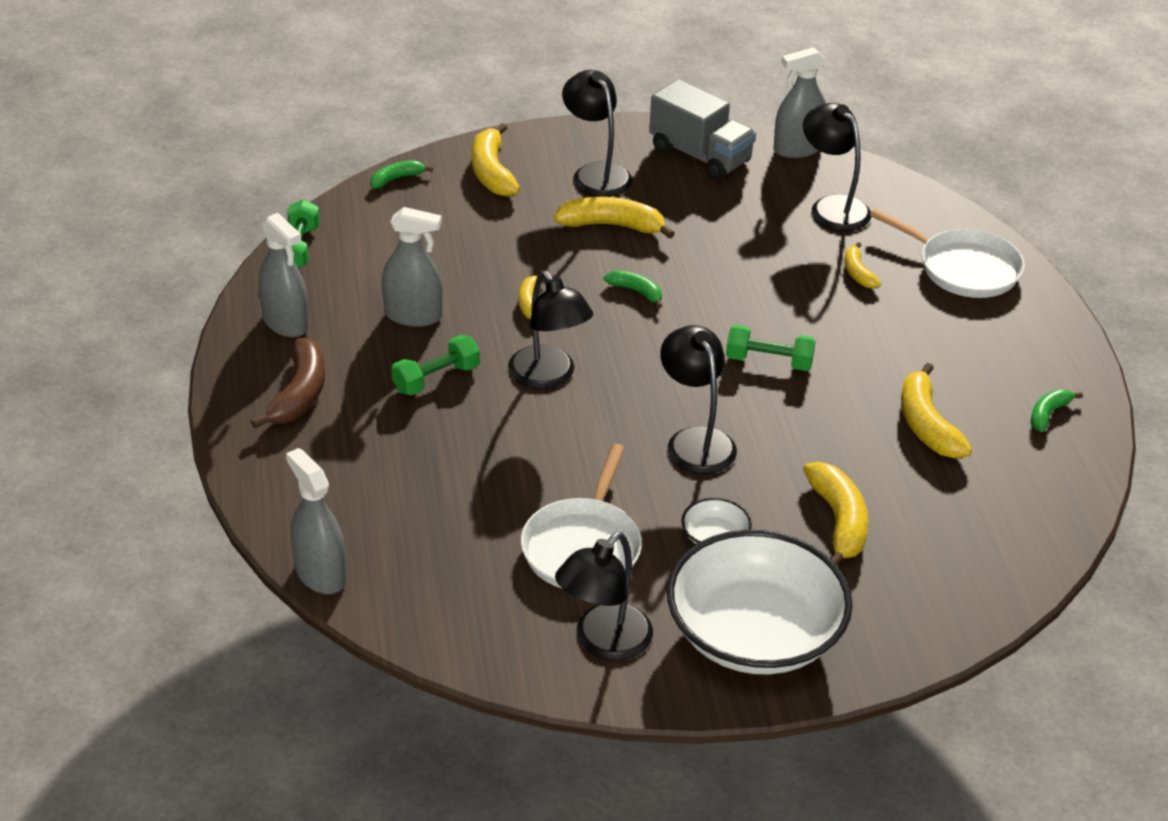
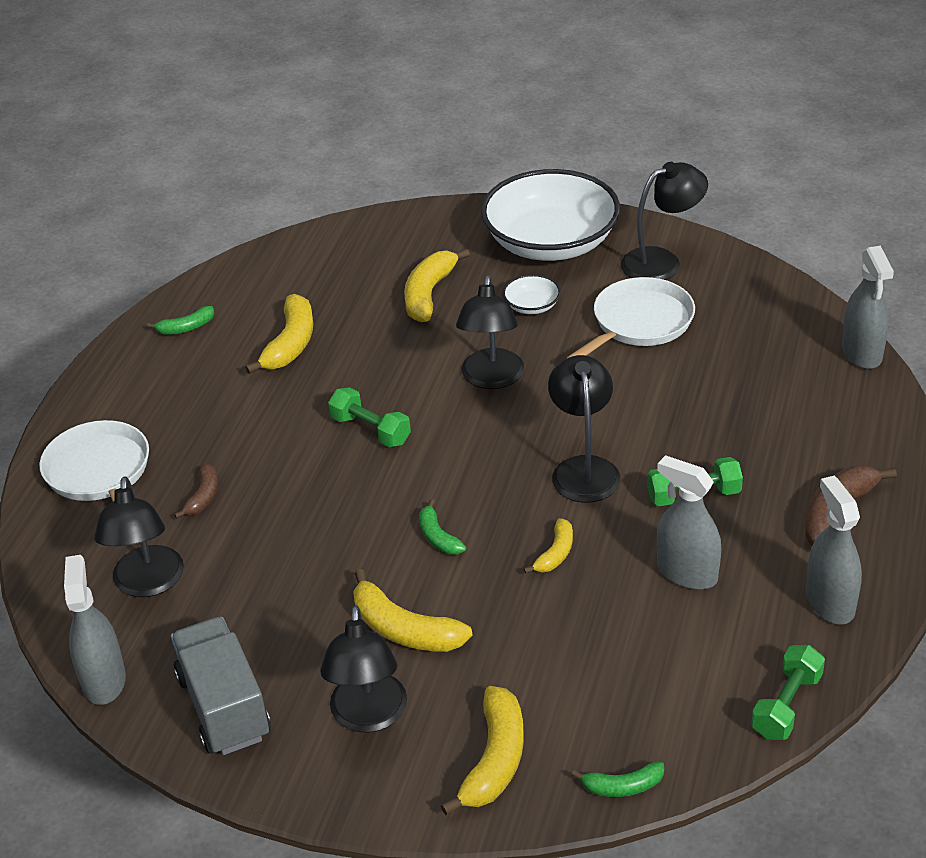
camera: 150 degrees left, 0 degrees up
grey spray bottle [773,47,826,158] -> grey spray bottle turned 105 degrees counterclockwise [64,555,126,705]
yellow banana [844,242,881,289] -> brown banana [174,464,218,519]

